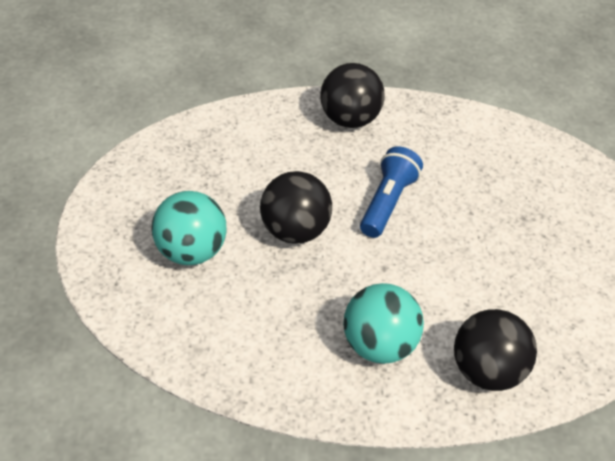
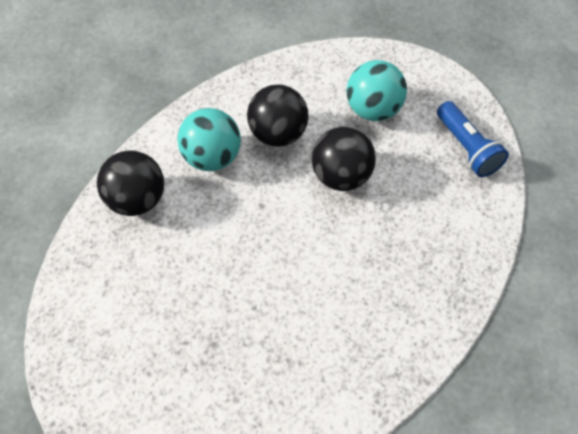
camera: 135 degrees right, 10 degrees up
black ball [320,63,385,128] -> black ball moved to [247,84,309,147]
blue flashlight [360,146,423,238] -> blue flashlight moved to [437,101,509,177]

